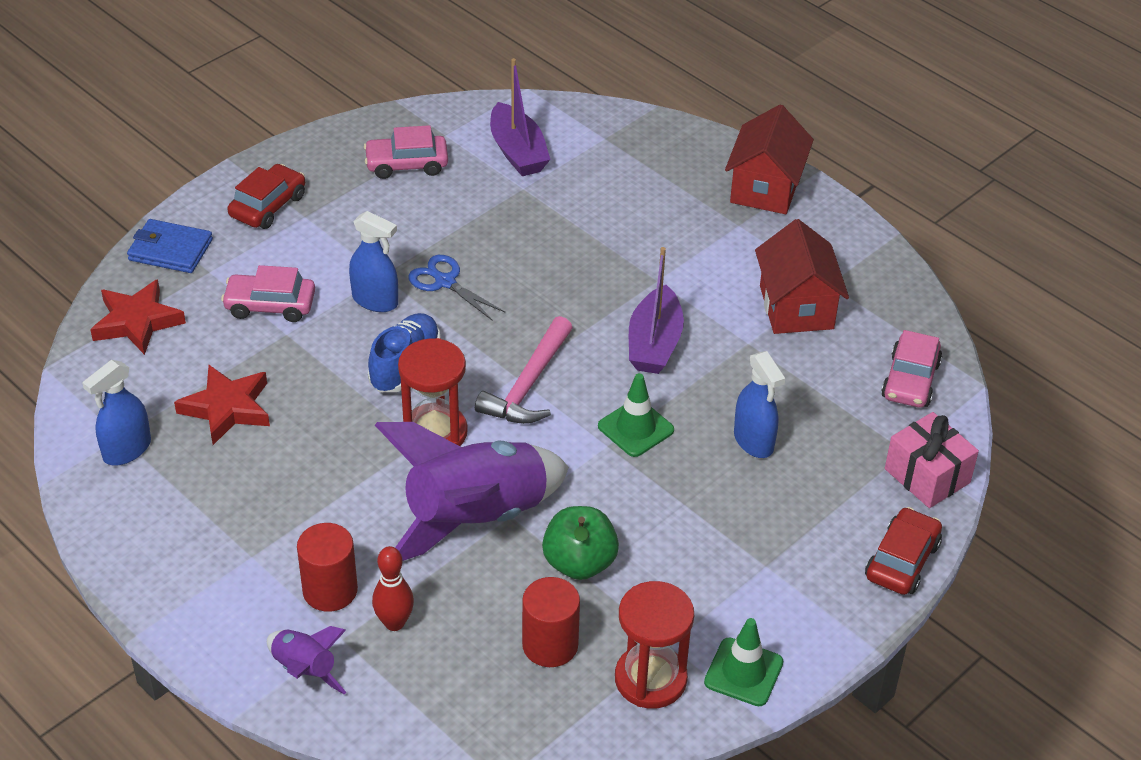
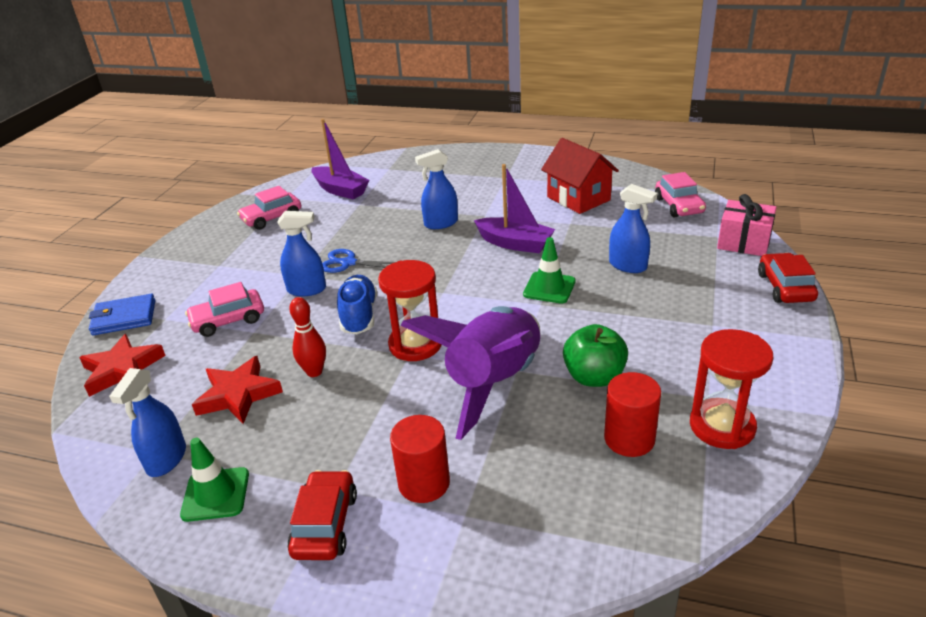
camera: 25 degrees left, 10 degrees down
red car [227,164,305,229] -> red car moved to [287,470,357,560]
purple rocket [267,626,346,694] -> none
red bowling pin [372,546,414,631] -> red bowling pin moved to [289,297,326,377]
pink hammer [475,316,573,424] -> none
purple boat [629,247,684,374] -> purple boat turned 45 degrees counterclockwise [474,164,555,253]
green traffic cone [704,618,783,706] -> green traffic cone moved to [180,438,249,522]
red house [725,105,814,214] -> none
none -> blue spray bottle [415,149,458,229]

